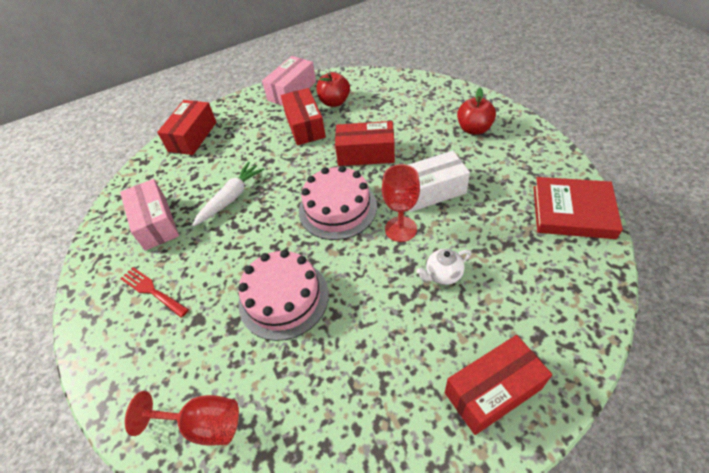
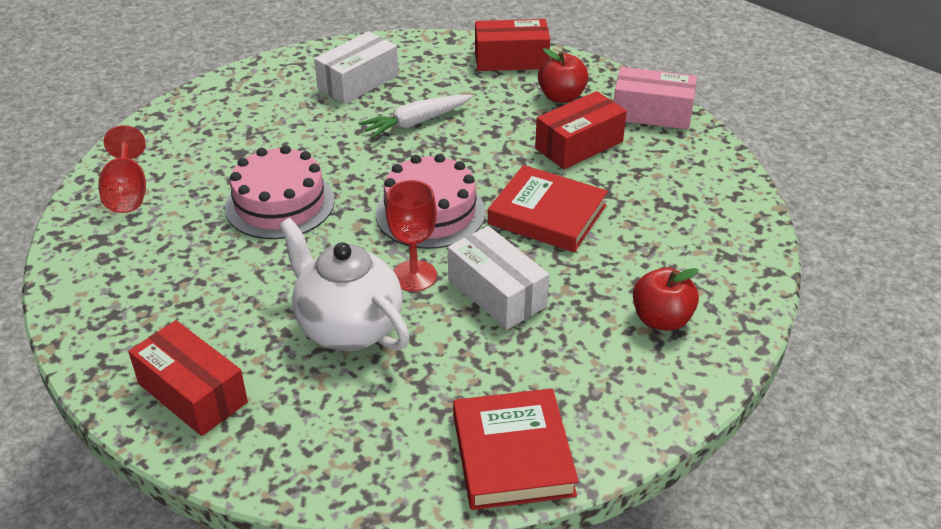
camera: 65 degrees right, 10 degrees down
pink box [120,179,179,251] -> white box [314,31,398,104]
red fork [120,267,189,317] -> none
white carrot [192,162,265,227] -> white carrot turned 135 degrees clockwise [359,95,472,139]
red apple [316,72,350,107] -> red apple moved to [538,48,588,103]
red box [335,121,395,166] -> red book [488,165,608,252]
white teapot [416,249,471,285] -> white teapot [279,218,410,351], size x2.12

